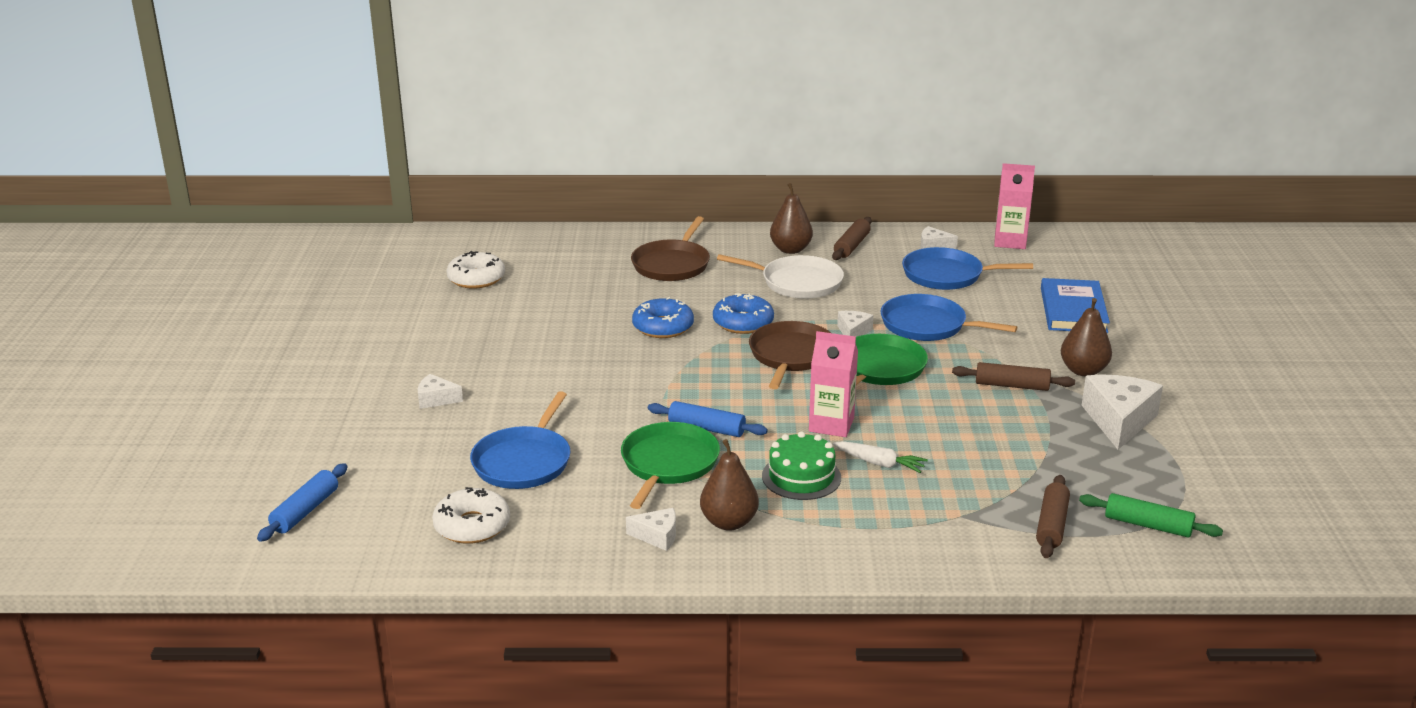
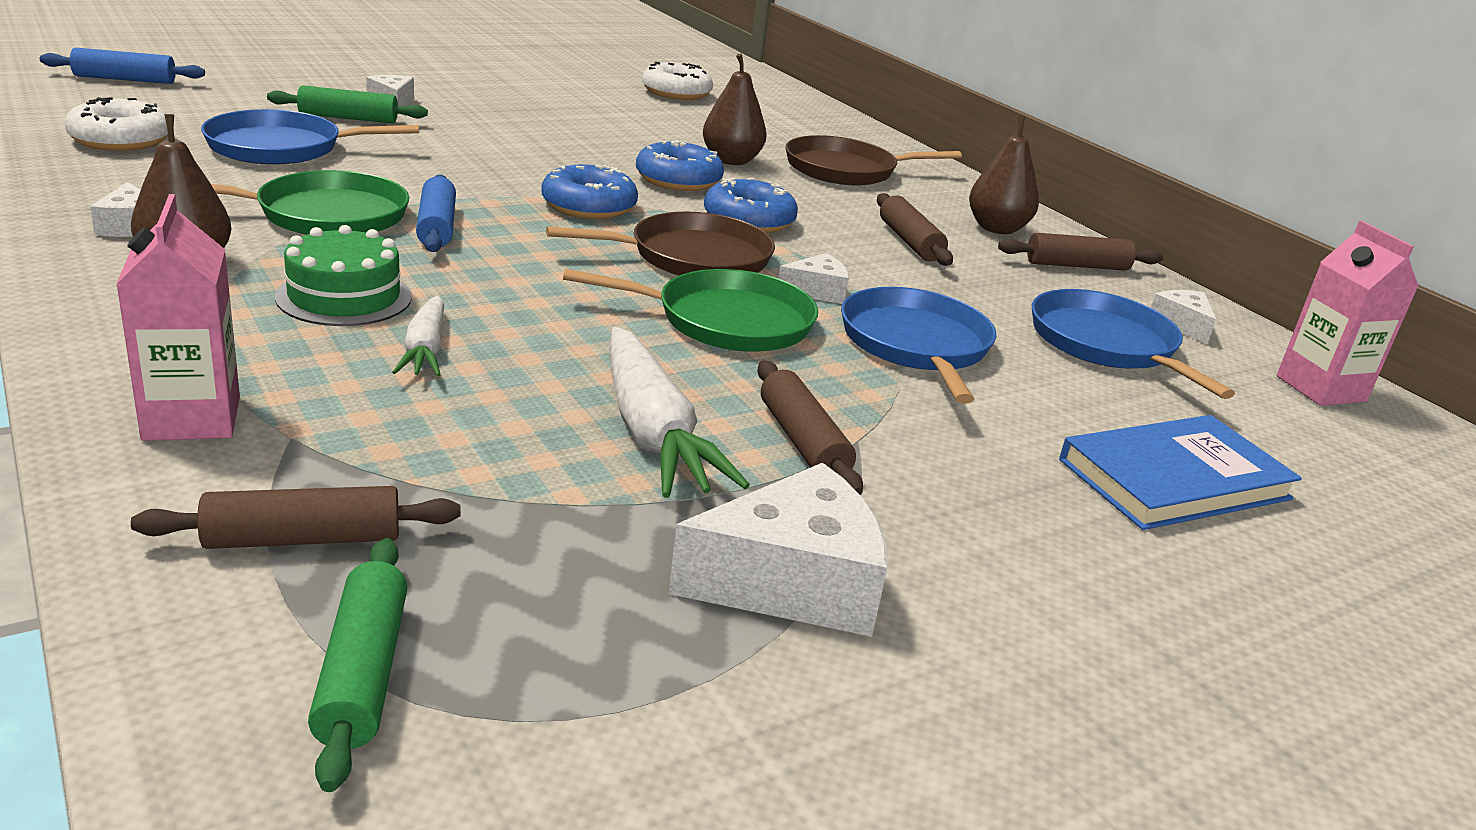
camera: 55 degrees right, 0 degrees up
white pan [717,254,844,299] -> brown rolling pin [877,193,953,266]
pink carton [809,331,858,437] -> pink carton moved to [116,194,240,441]
brown pear [1061,298,1112,376] -> brown pear moved to [703,53,767,165]
none -> green rolling pin [267,85,428,124]
none -> blue donut [541,165,638,219]
none -> white carrot [609,327,750,498]

